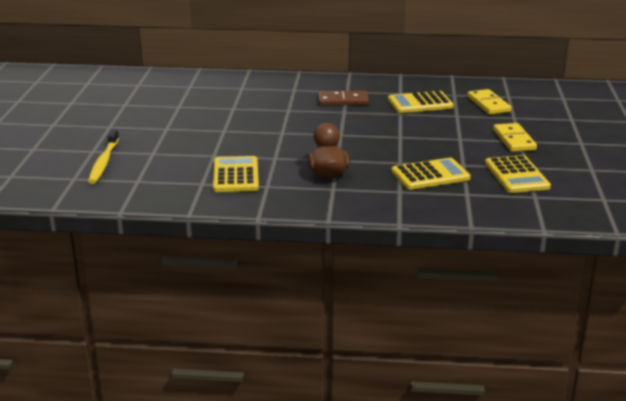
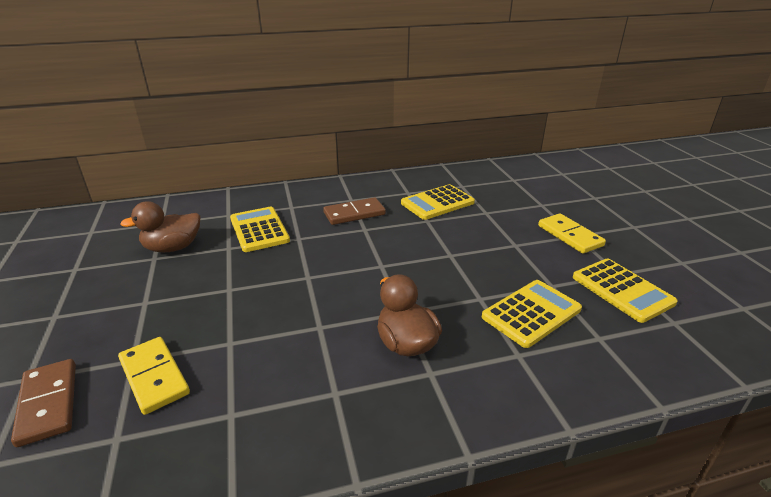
camera: 20 degrees left, 5 degrees up
yellow toothbrush [88,130,119,184] -> brown domino [11,359,76,447]
yellow calculator [213,156,259,192] -> yellow calculator moved to [230,207,290,252]
yellow domino [467,89,511,115] -> yellow domino moved to [118,337,190,415]
none -> brown duck [120,201,201,252]

